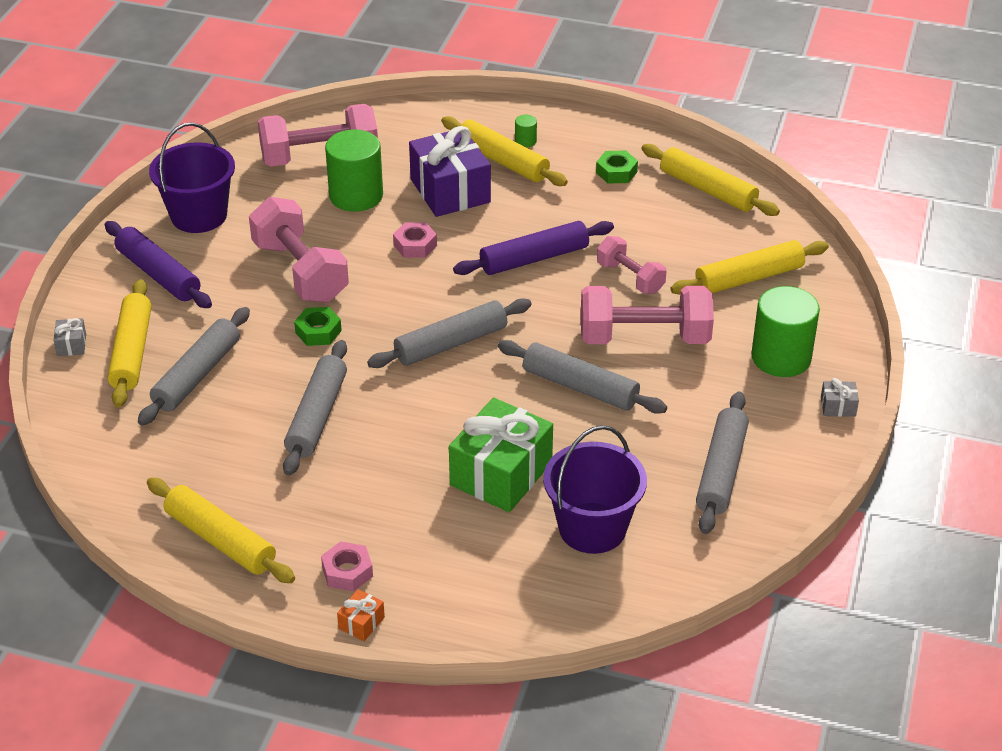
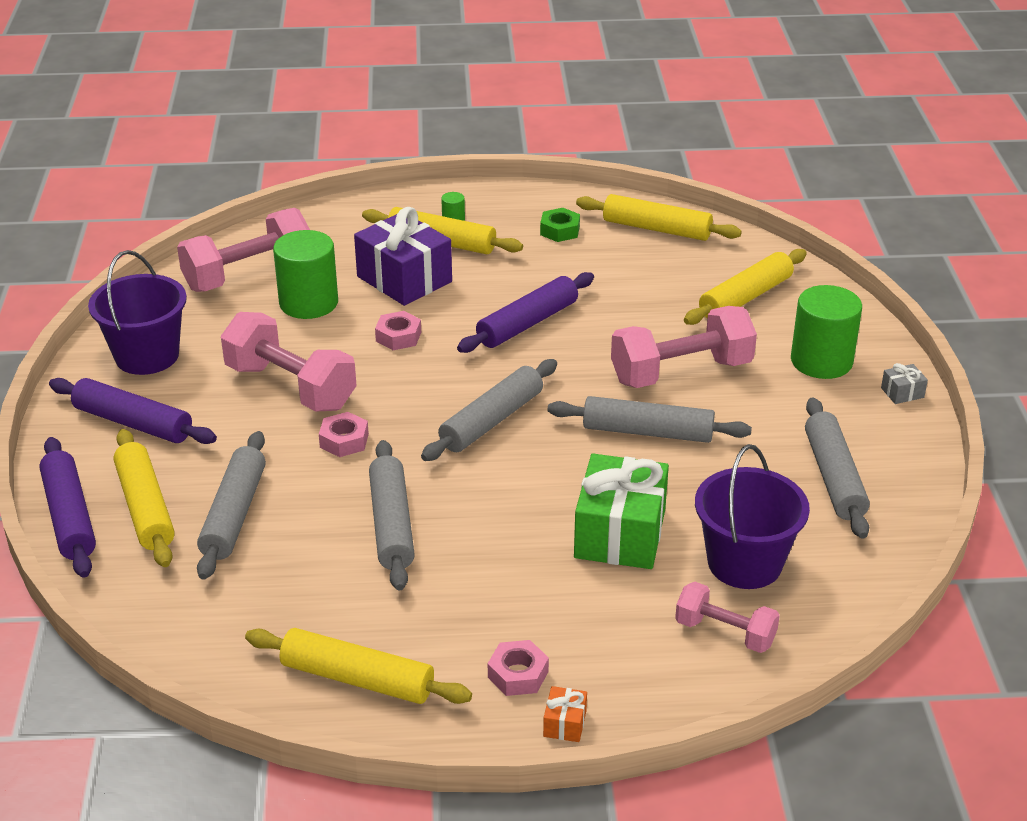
camera: 20 degrees left, 5 degrees down
grey gift [53,318,86,356] -> purple rolling pin [39,437,96,578]
green nut [294,307,342,346] -> pink nut [319,412,369,457]
pink dumbbell [597,236,666,294] -> pink dumbbell moved to [675,582,780,653]

